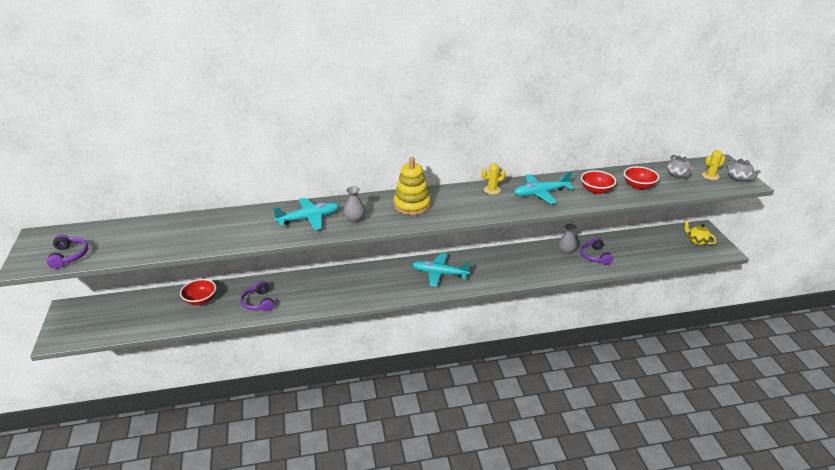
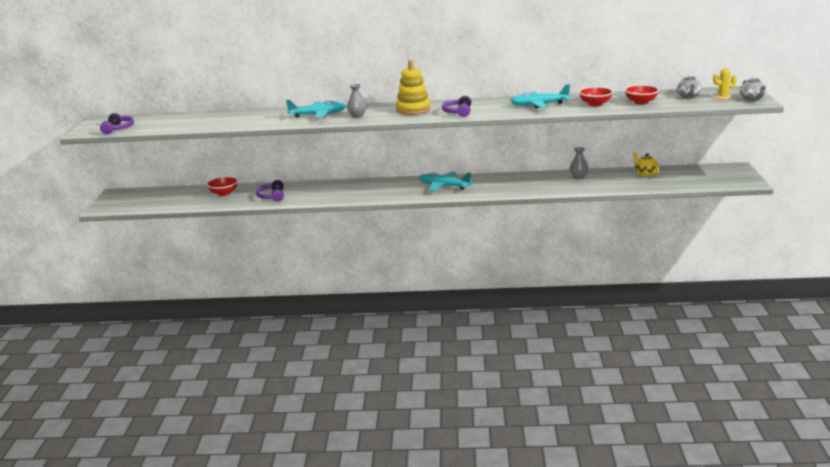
camera: 15 degrees right, 10 degrees down
yellow cactus [481,163,506,195] -> none
purple headphones [580,238,613,265] -> purple headphones moved to [442,96,471,117]
yellow teapot [684,220,717,245] -> yellow teapot moved to [633,152,659,177]

